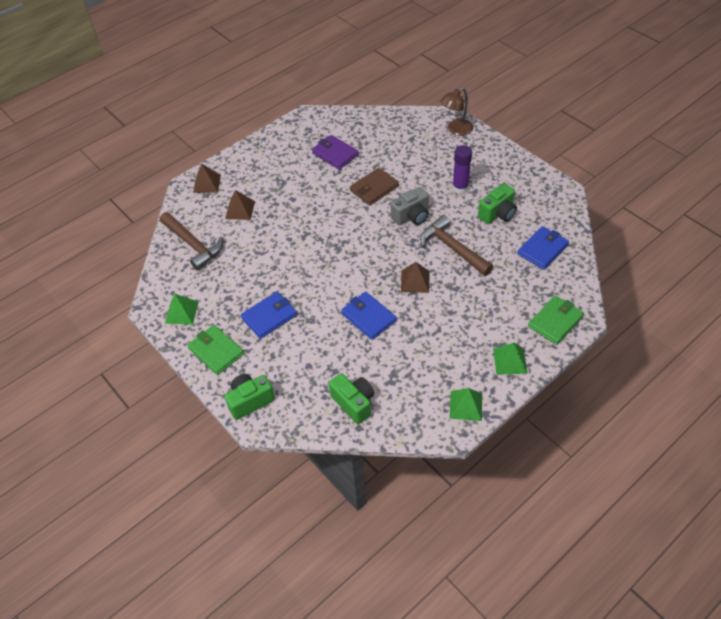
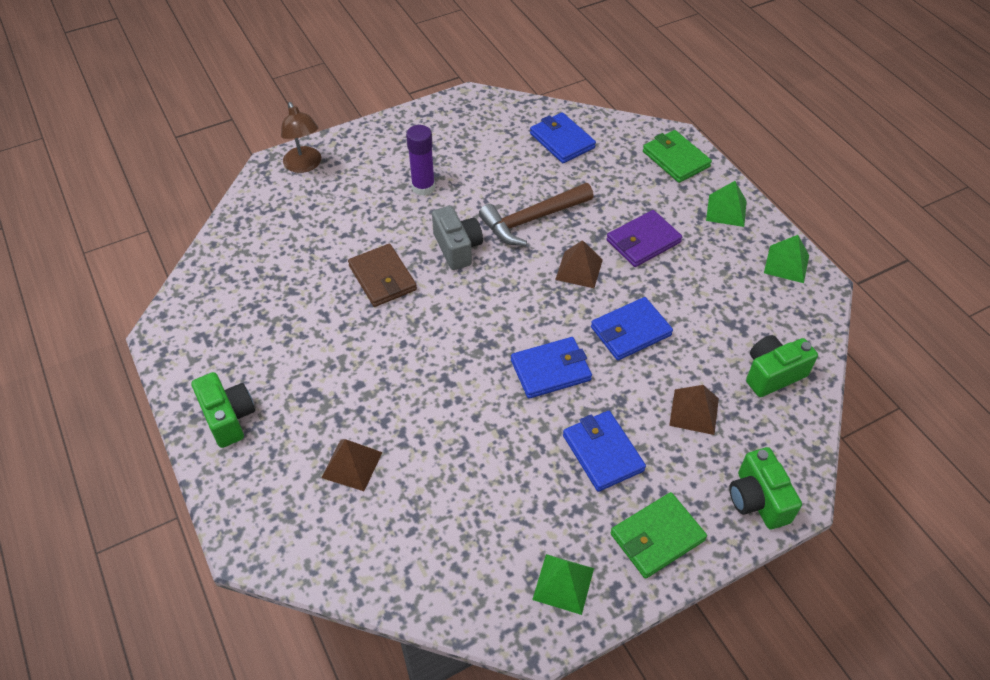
camera: 80 degrees left, 0 degrees up
brown hammer [160,212,223,270] -> none
brown pyramid [193,163,221,193] -> brown pyramid moved to [669,385,719,435]
purple wallet [312,135,359,170] -> purple wallet moved to [606,210,682,267]
green camera [478,184,517,224] -> green camera moved to [191,372,255,448]
none -> blue wallet [511,337,592,399]

